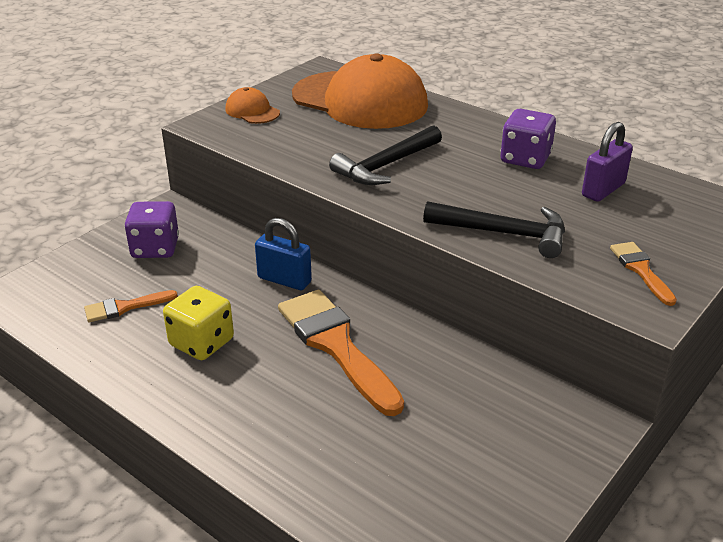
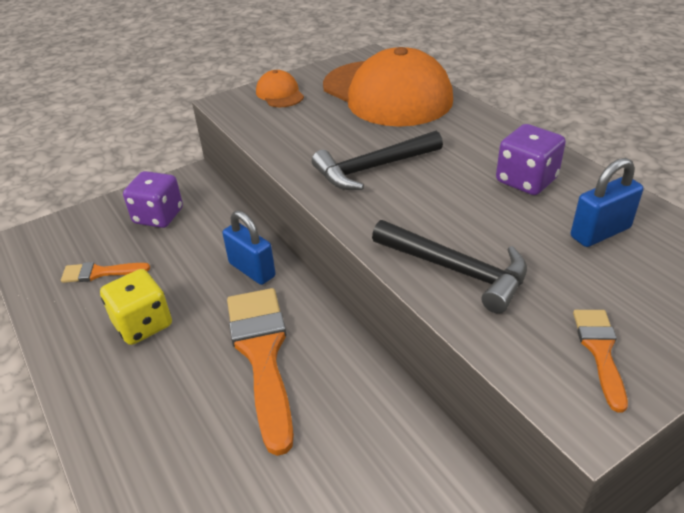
camera: 20 degrees right, 5 degrees up
purple padlock [582,122,633,202] -> blue padlock [571,158,644,247]

